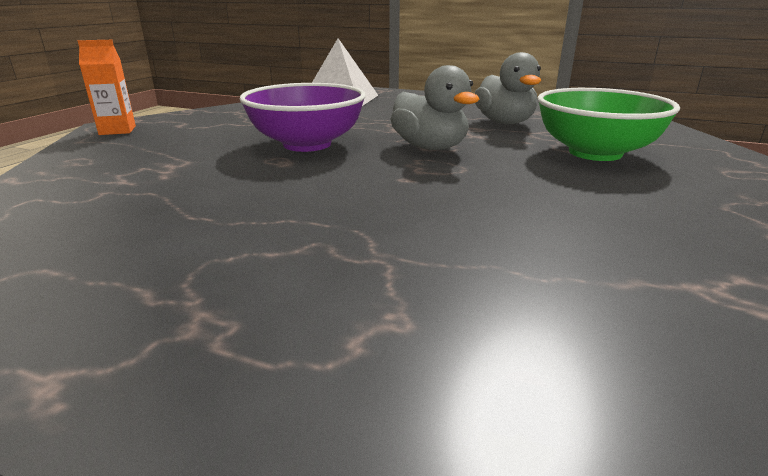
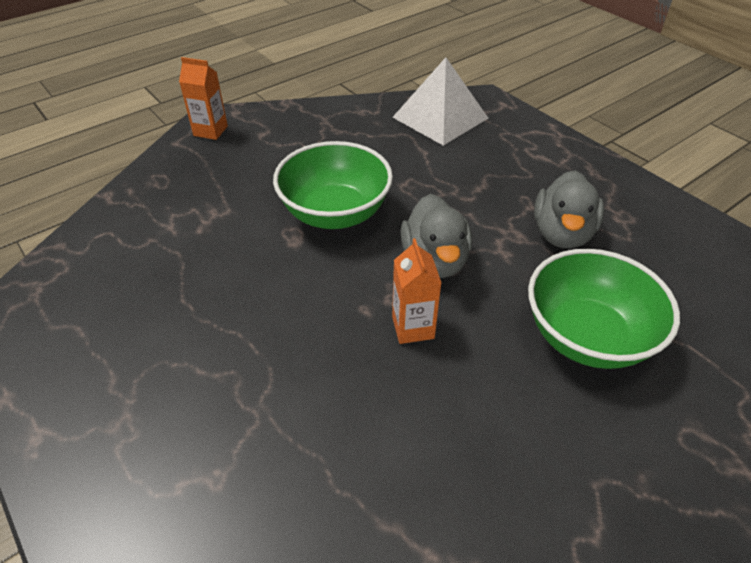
camera: 30 degrees right, 20 degrees up
purple bowl [240,83,366,152] -> green bowl [273,141,393,229]
none -> orange carton [392,238,441,344]

